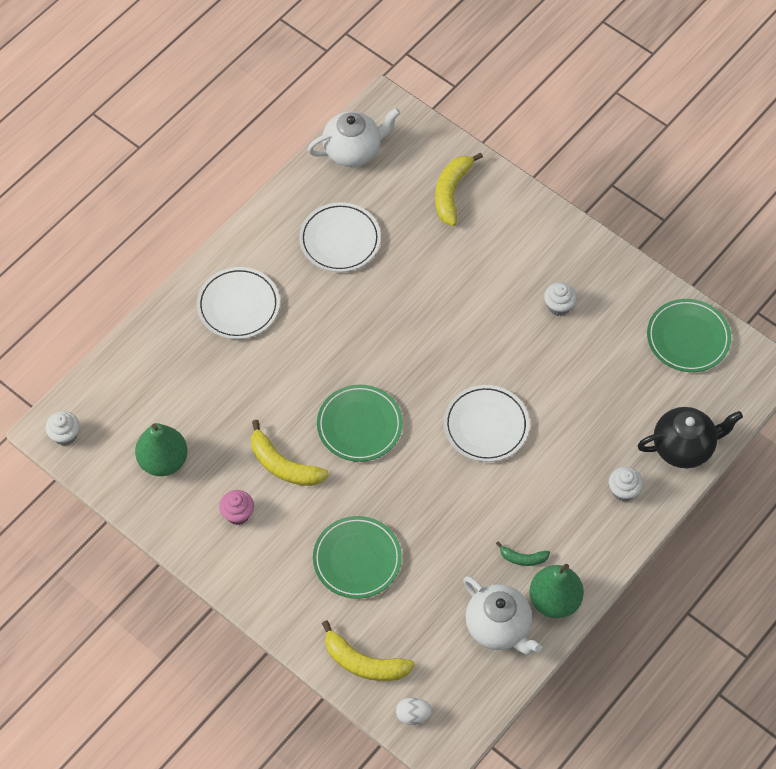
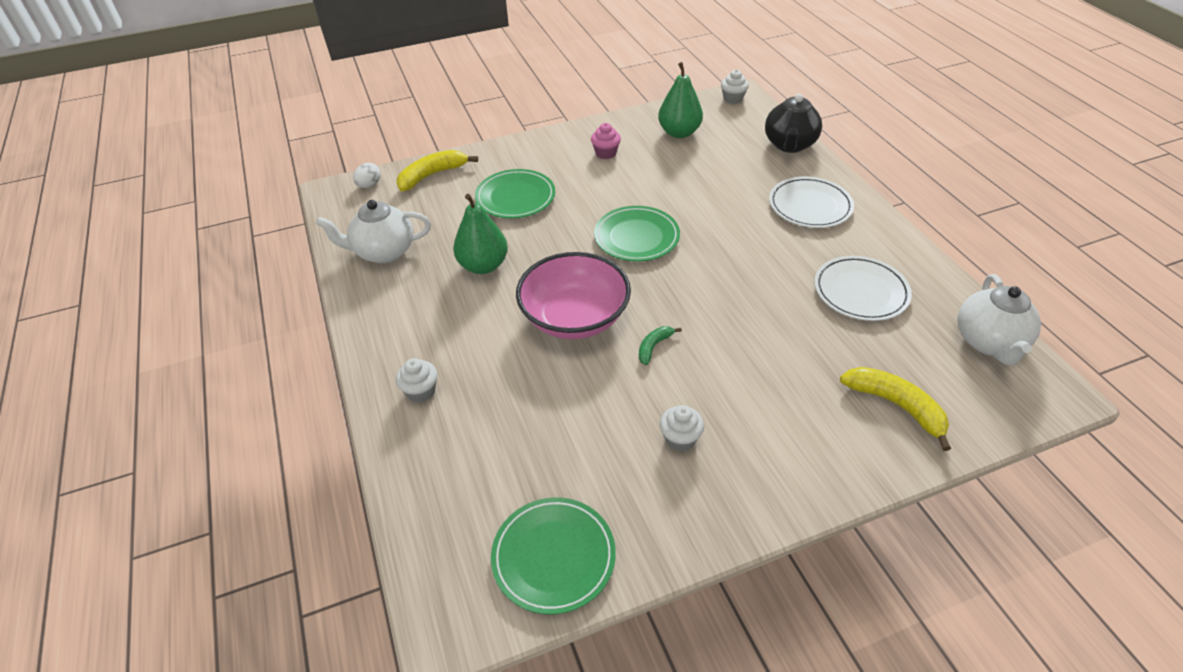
camera: 120 degrees right, 15 degrees down
yellow banana [251,420,329,486] -> none
white plate [444,385,530,462] -> pink bowl [516,252,631,339]
green banana [496,542,550,566] -> green banana moved to [639,326,682,365]
green pear [529,564,584,618] -> green pear moved to [453,194,508,274]
black teapot [637,407,743,468] -> black teapot moved to [765,94,822,153]

